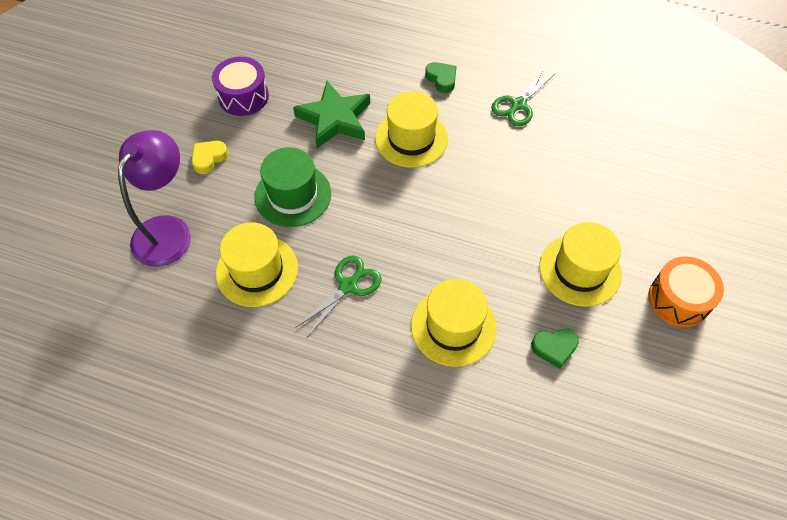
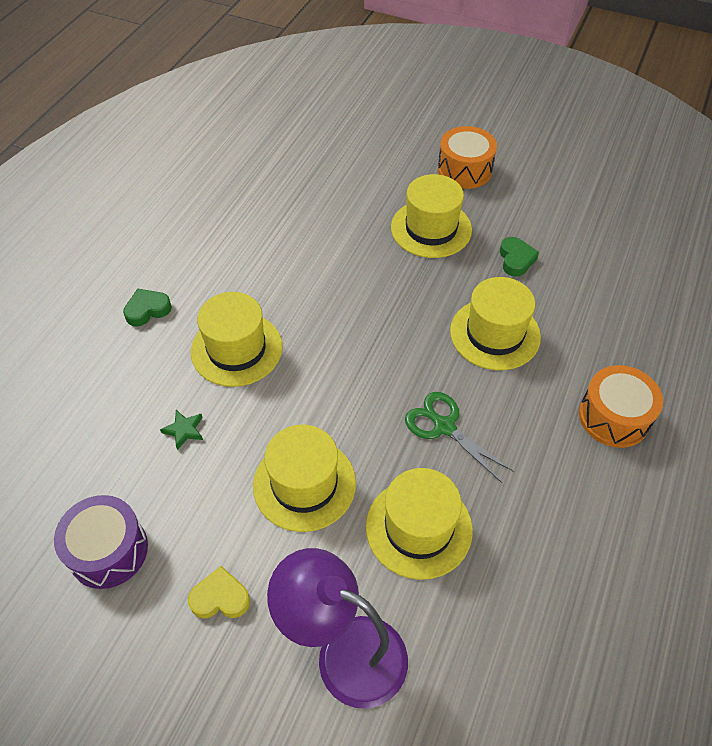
camera: 85 degrees left, 5 degrees down
yellow heart [192,141,228,174] -> yellow heart turned 135 degrees clockwise [188,566,250,619]
green hat [254,147,331,227] -> yellow hat [253,424,356,532]
green star [293,81,370,148] -> green star [160,410,203,450], size x0.40
green scissors [491,68,556,126] -> none
none -> orange drum [579,365,663,448]

